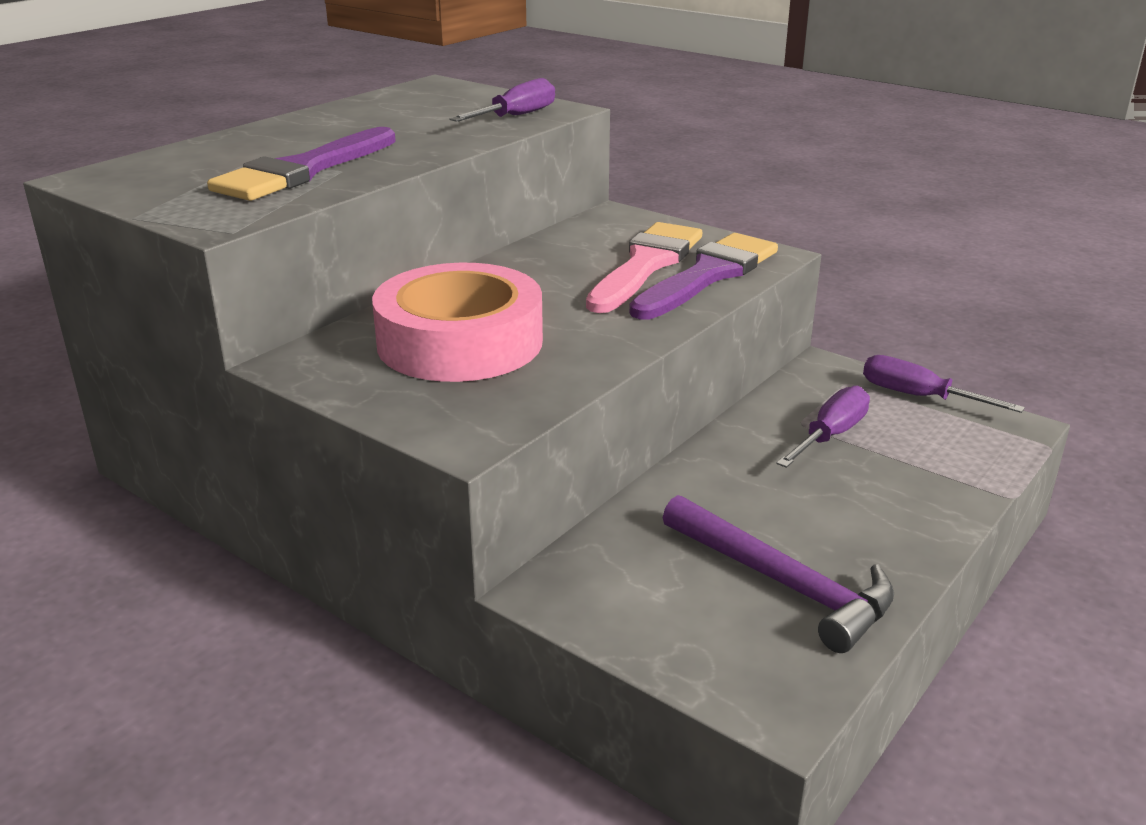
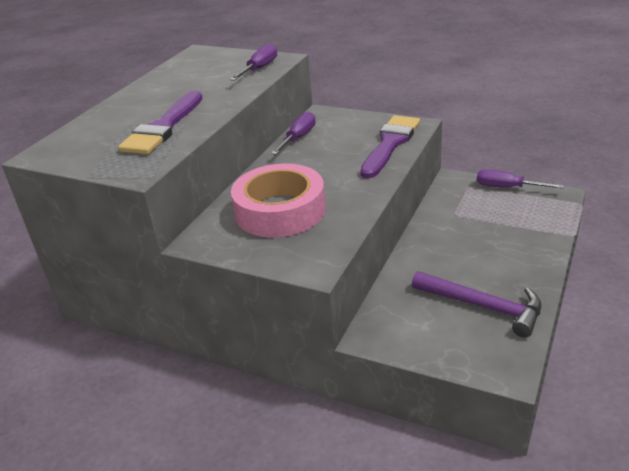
camera: 10 degrees left, 5 degrees up
pink brush [586,222,702,313] -> none
purple screwdriver [776,386,870,468] -> purple screwdriver moved to [271,111,316,155]

